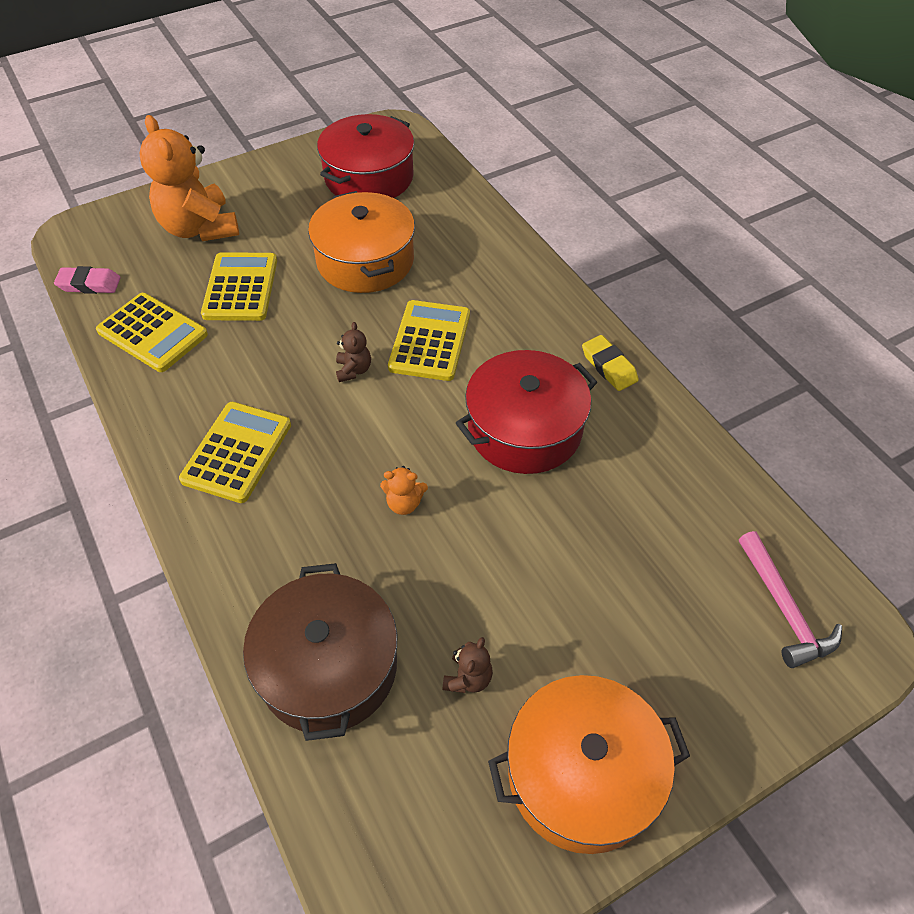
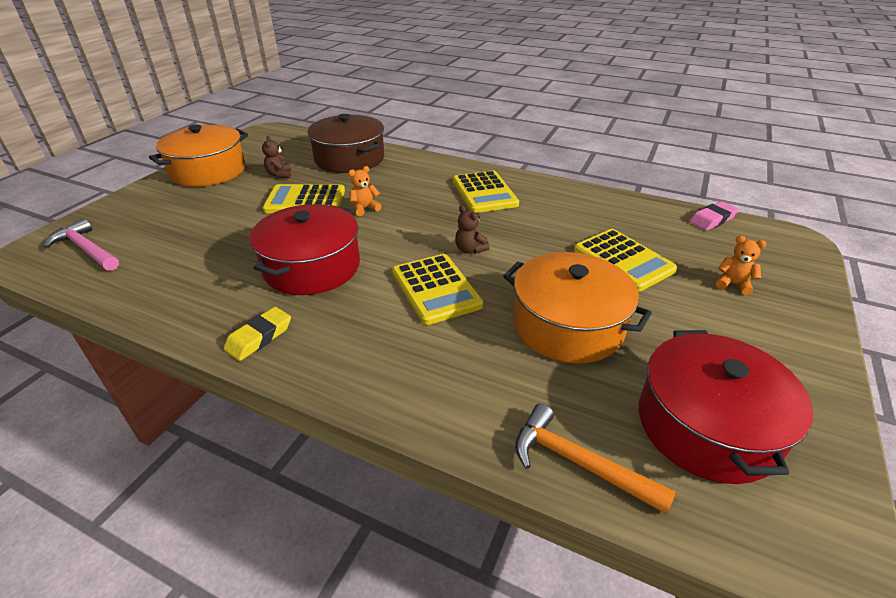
camera: 145 degrees right, 15 degrees down
yellow calculator [96,293,208,372] -> yellow calculator moved to [263,184,345,213]
orange teddy bear [139,115,239,241] -> orange teddy bear [716,236,766,296], size x0.42
yellow eraser [582,335,639,391] -> yellow eraser turned 75 degrees counterclockwise [224,307,291,361]
none -> orange hammer [515,403,676,514]

